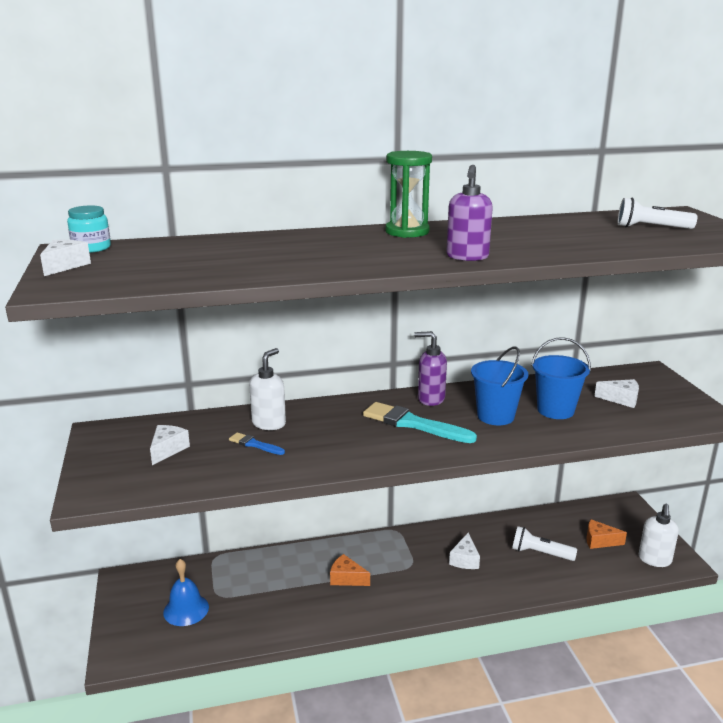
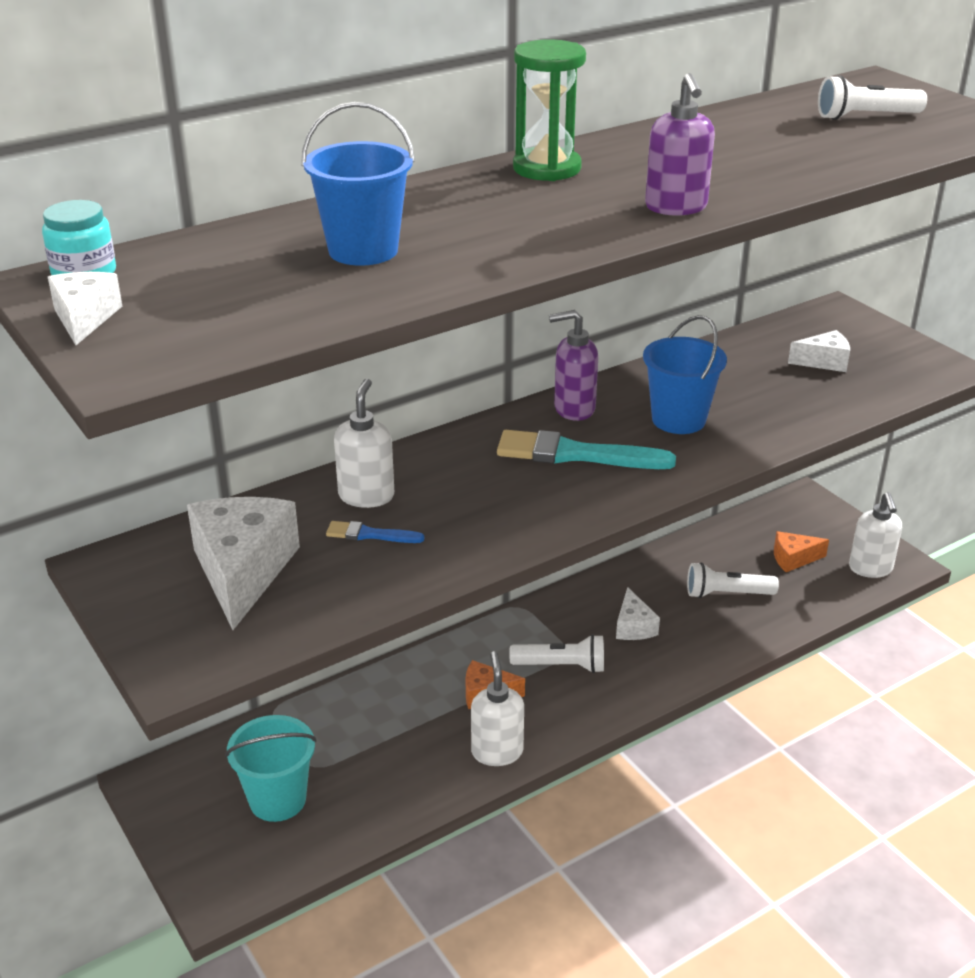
camera: 20 degrees left, 10 degrees up
white cheese [150,425,190,465] -> white cheese [187,497,300,630], size x1.91
blue bell [163,559,209,626] -> turquoise bucket [225,715,317,822]
blue bucket [531,337,591,419] -> blue bucket moved to [301,102,415,266]
none -> white soap dispenser [471,651,524,766]
none -> white flashlight [509,634,604,673]

